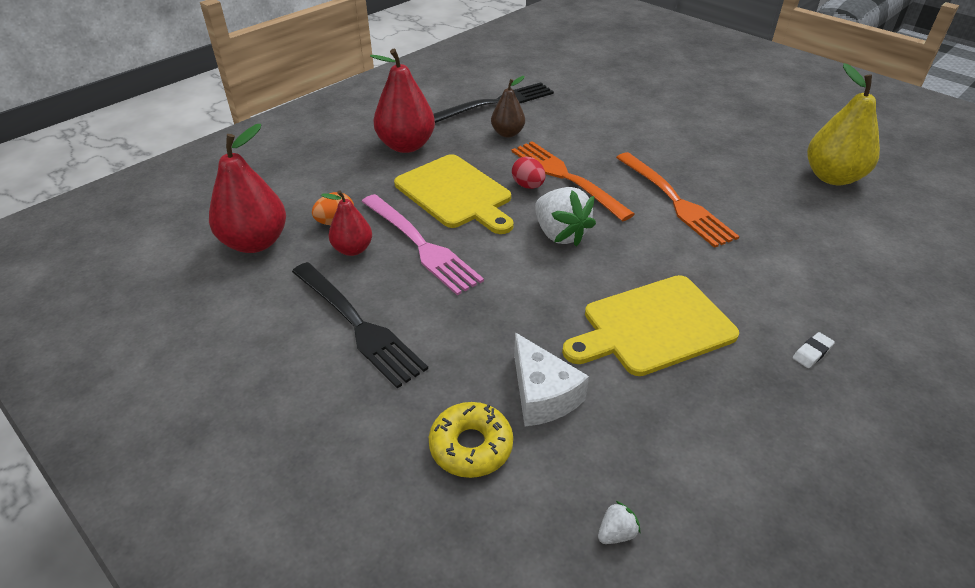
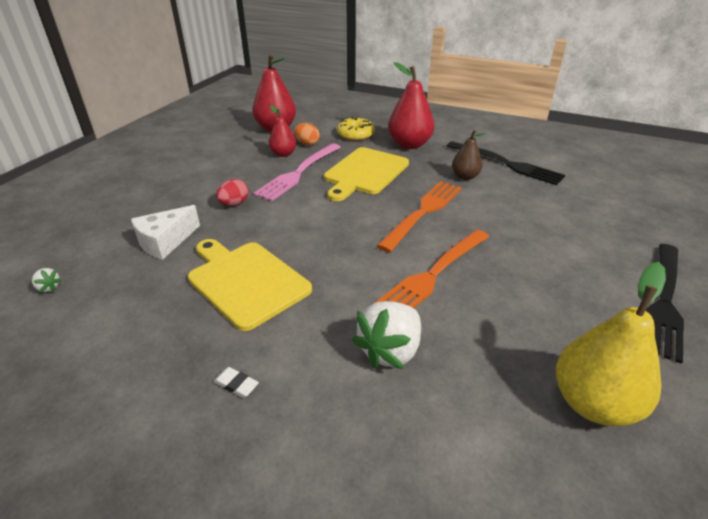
camera: 70 degrees right, 5 degrees down
black fork [292,262,428,389] -> black fork moved to [645,244,684,364]
yellow donut [429,402,513,478] -> yellow donut moved to [337,117,375,141]
red egg [512,156,545,189] -> red egg moved to [216,179,249,206]
white strawberry [535,187,596,247] -> white strawberry moved to [352,301,421,369]

